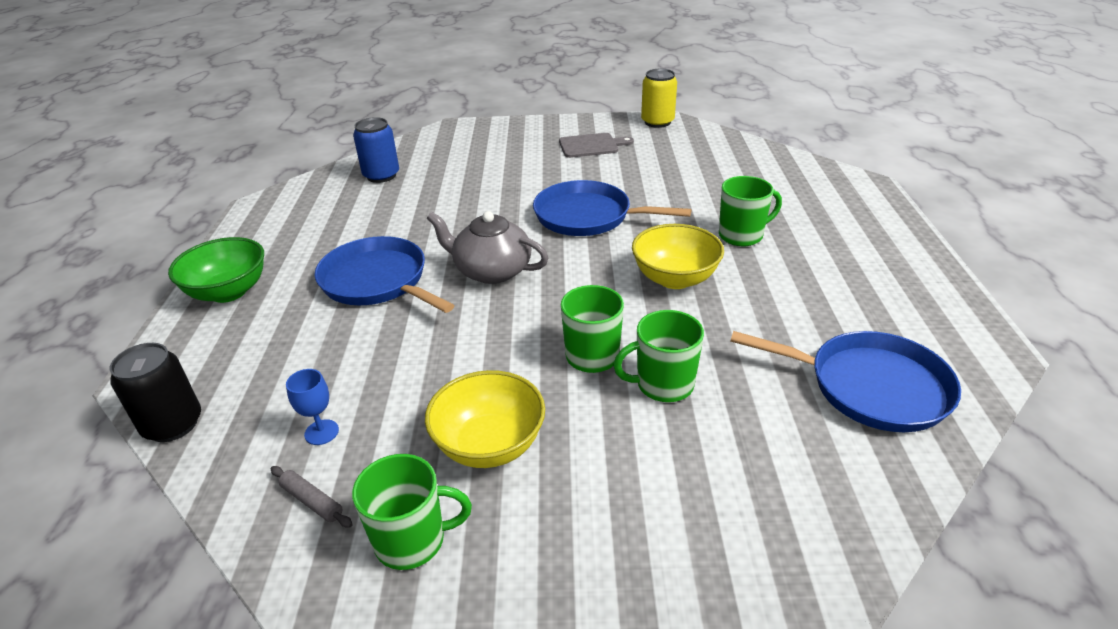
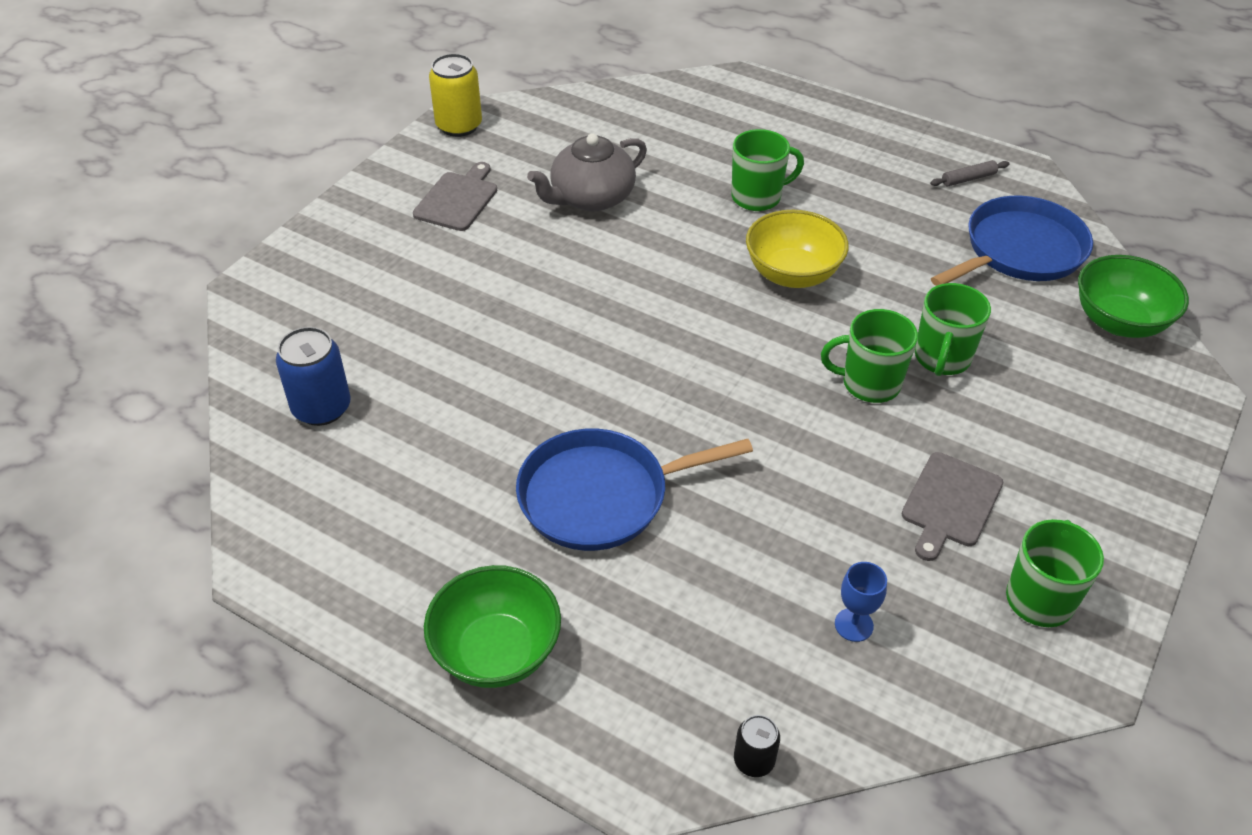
camera: 60 degrees left, 10 degrees up
black can [110,343,201,442] -> black can [734,715,780,777], size x0.55
grey rolling pin [271,466,353,528] -> grey rolling pin moved to [930,160,1009,186]
yellow bowl [425,370,545,468] -> grey cutting board [902,452,1003,561]
grey teapot [427,211,548,284] -> grey teapot moved to [527,133,647,211]
blue pan [533,180,691,236] -> none
green mug [719,176,782,246] -> green mug turned 60 degrees clockwise [732,129,804,211]
none -> green bowl [1078,255,1189,338]

